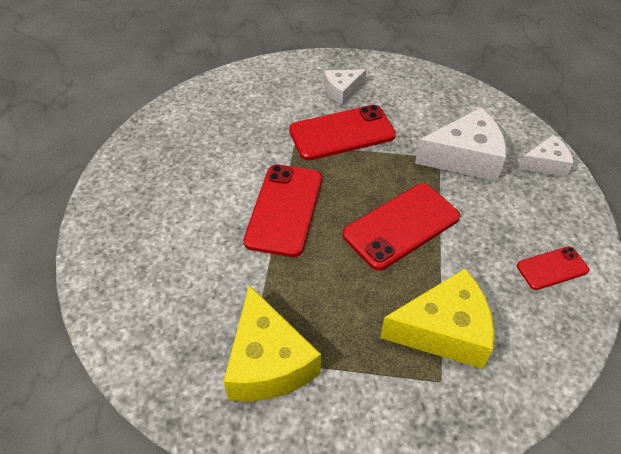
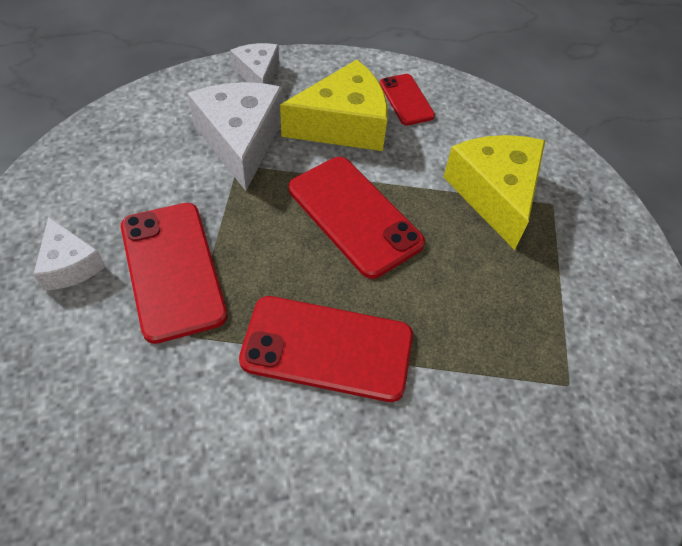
camera: 95 degrees left, 5 degrees up
yellow cheese [224,285,321,402] -> yellow cheese moved to [280,60,388,151]

